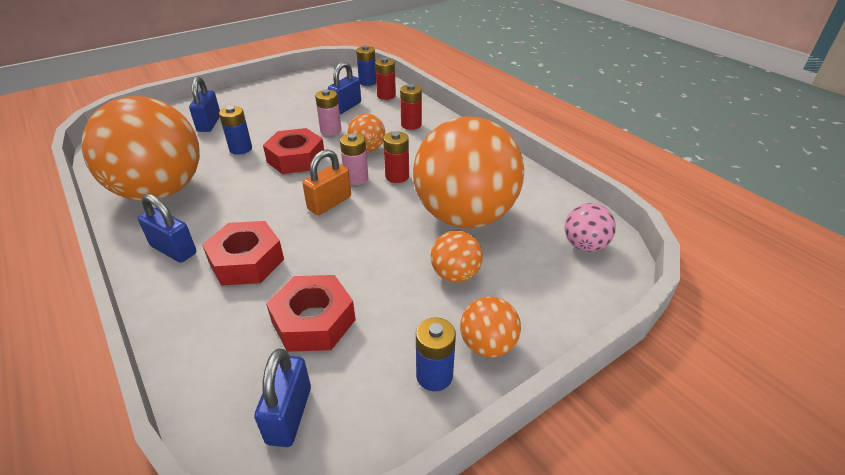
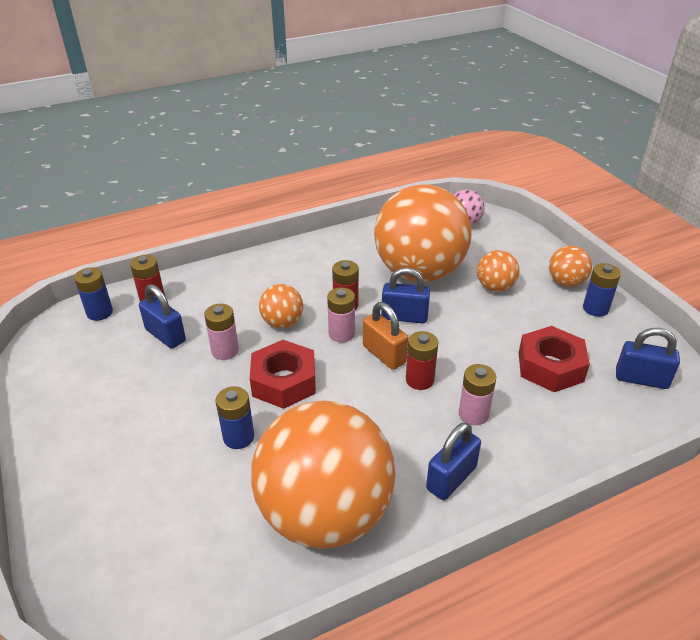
camera: 80 degrees left, 0 degrees up
blue padlock [189,76,220,132] -> blue padlock moved to [381,267,430,323]
red nut [202,221,284,286] -> pink battery [459,364,496,425]
red battery [400,84,422,130] -> red battery moved to [406,331,438,390]

